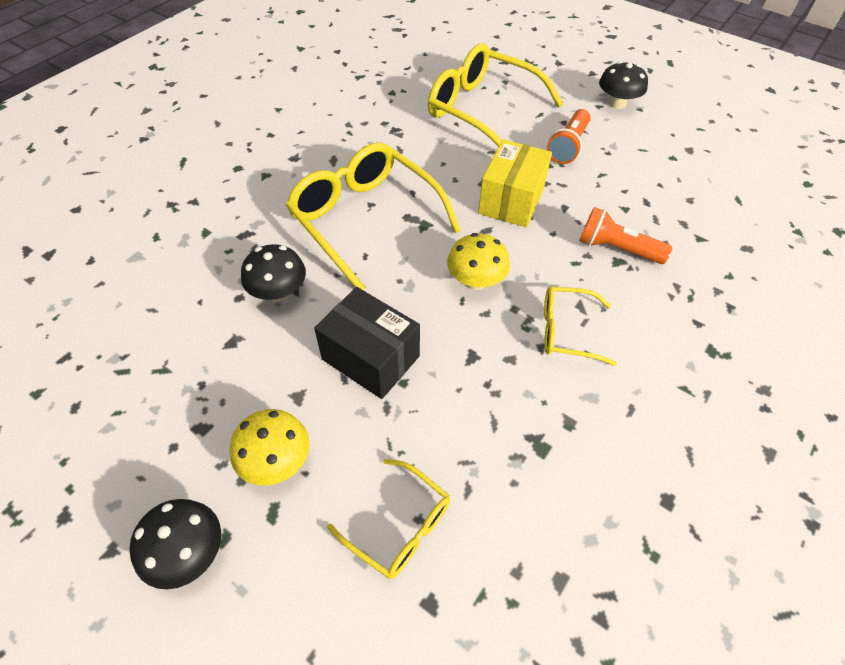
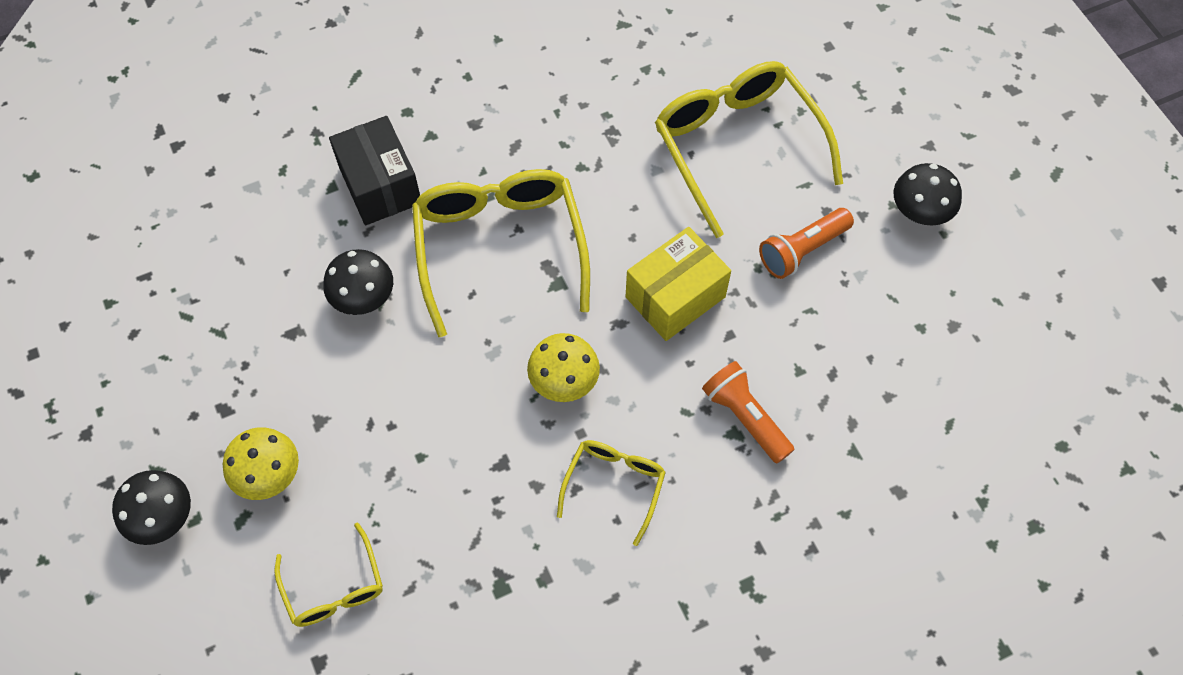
camera: 30 degrees right, 10 degrees up
black box [314,287,420,399] -> black box moved to [329,116,420,225]
yellow glasses [544,287,617,366] -> yellow glasses turned 75 degrees clockwise [557,440,666,546]

